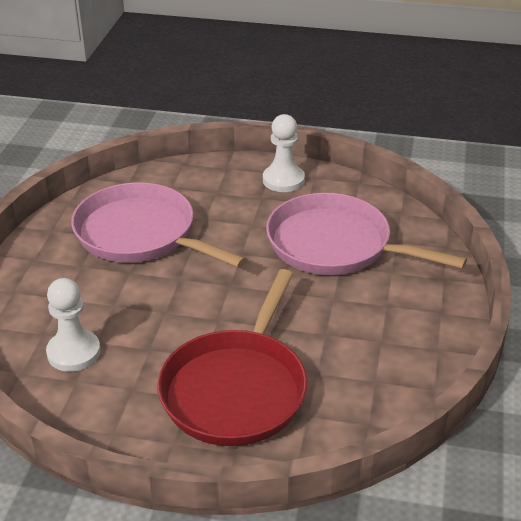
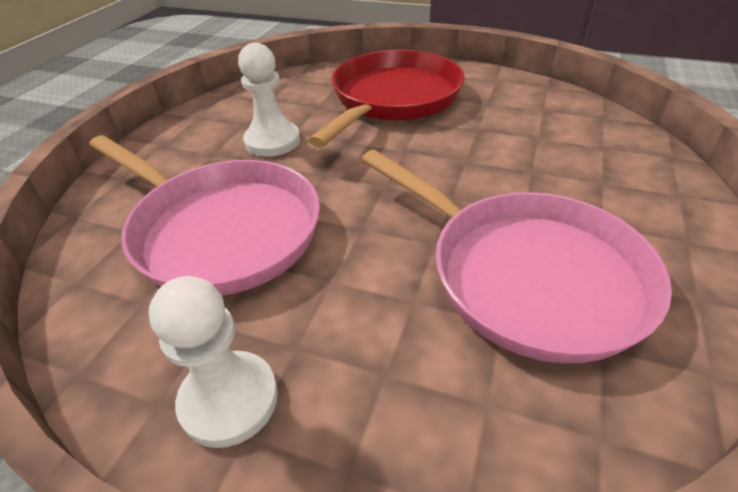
camera: 170 degrees left, 5 degrees up
white pawn [46,278,101,372] -> white pawn moved to [238,43,300,157]

